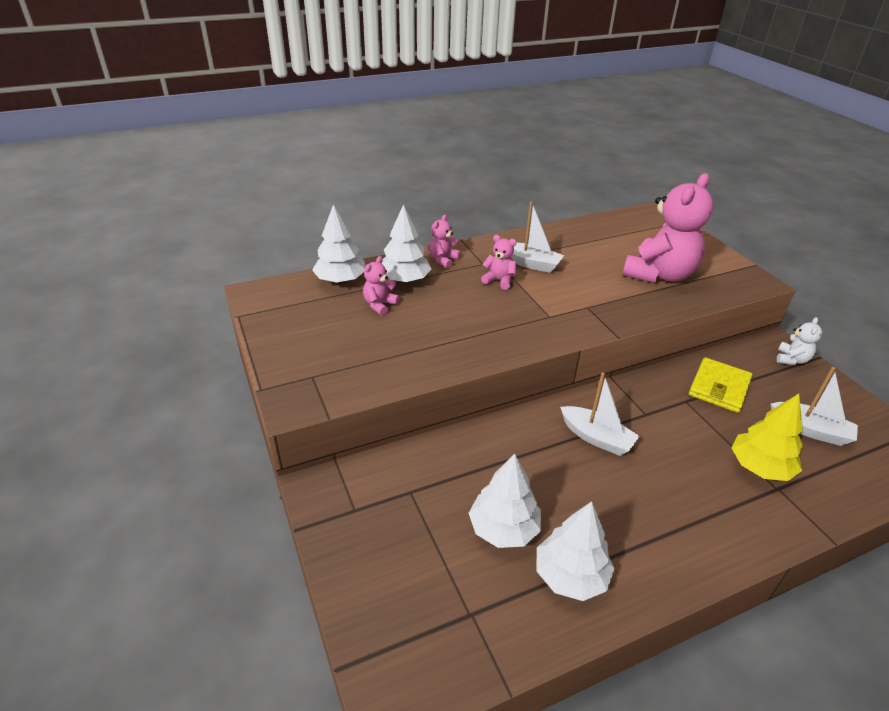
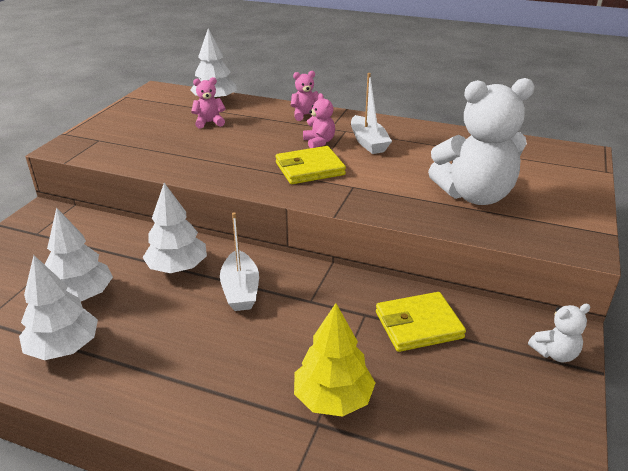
camera: 45 degrees right, 5 degrees down
white tree [381,204,432,283] -> white tree moved to [142,183,207,273]
pink teddy bear [623,173,713,283] -> white teddy bear [428,78,535,205]
white boat [771,367,858,446] -> none
none -> yellow wallet [276,146,346,184]

